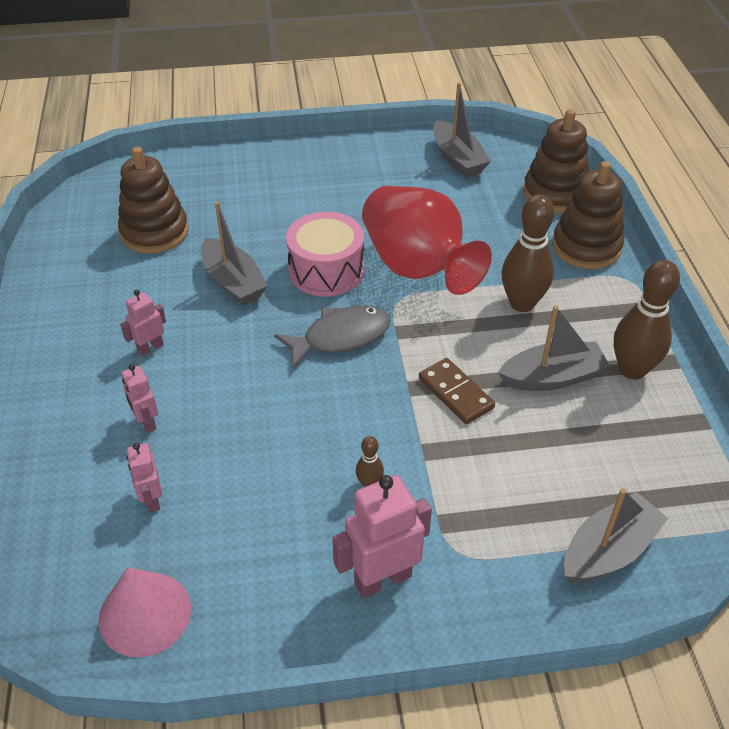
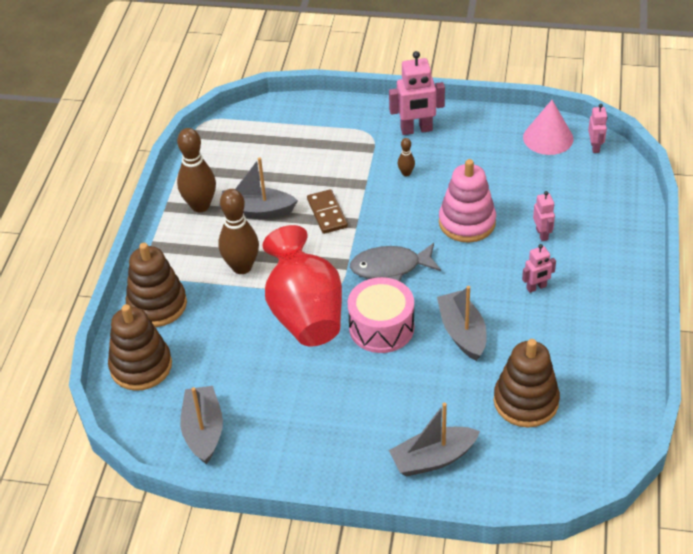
camera: 160 degrees left, 0 degrees up
pink robot [127,443,162,512] -> pink robot moved to [588,104,607,153]
grey boat [564,488,668,583] -> grey boat moved to [389,403,480,476]
none -> pink stacking toy [439,159,496,243]

